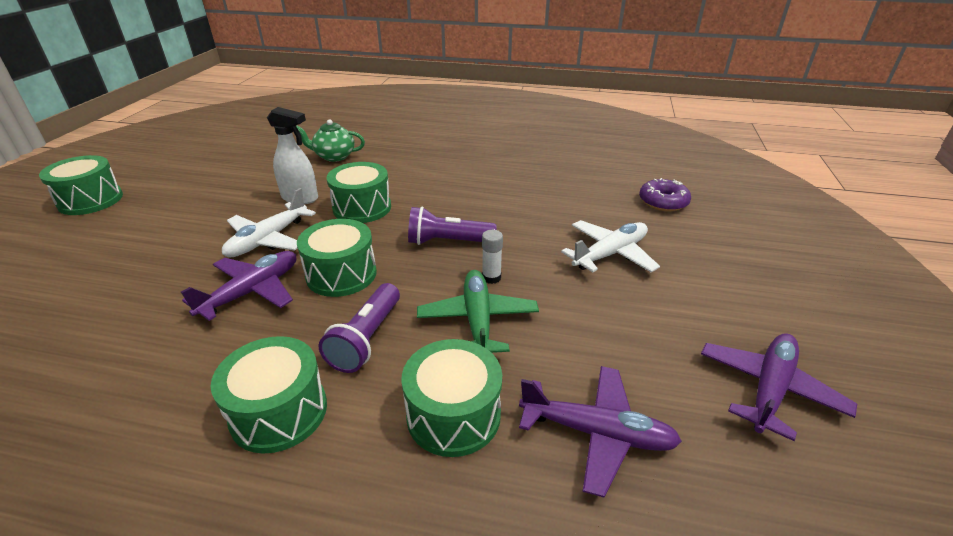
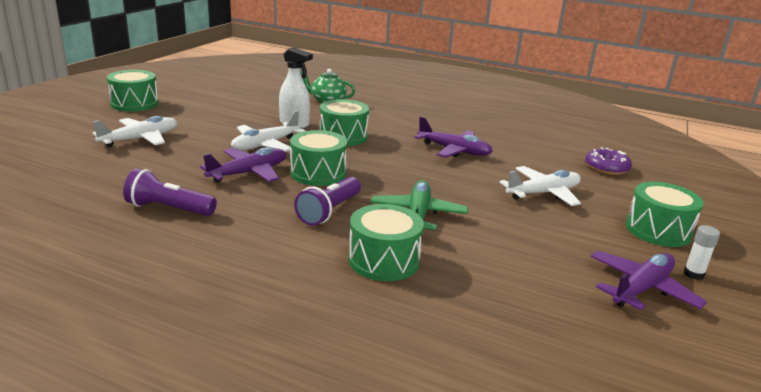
camera: 10 degrees right, 10 degrees down
green drum [211,336,327,454] -> green drum moved to [626,182,704,247]
purple flashlight [408,207,497,245] -> purple flashlight moved to [123,168,217,216]
white glue stick [482,230,503,284] -> white glue stick moved to [684,225,720,280]
purple plane [519,366,682,497] -> purple plane moved to [415,116,493,158]
none -> white plane [93,116,177,147]

